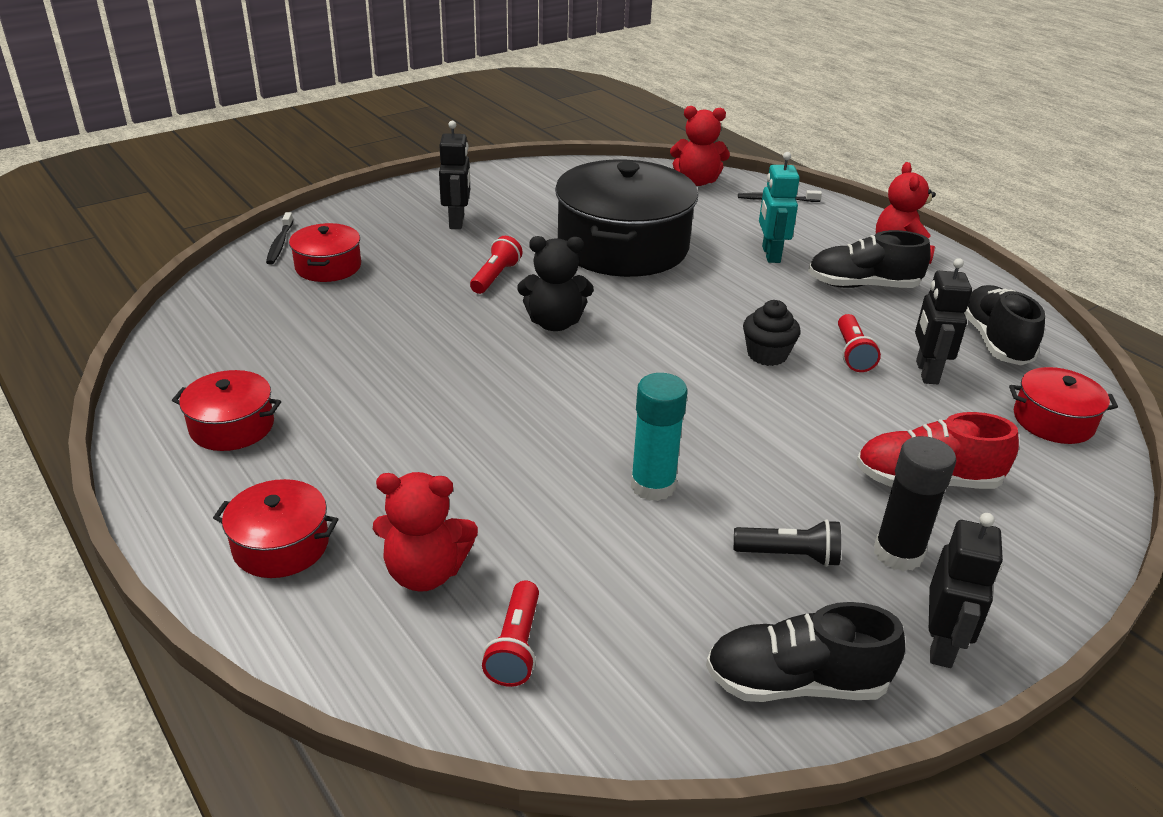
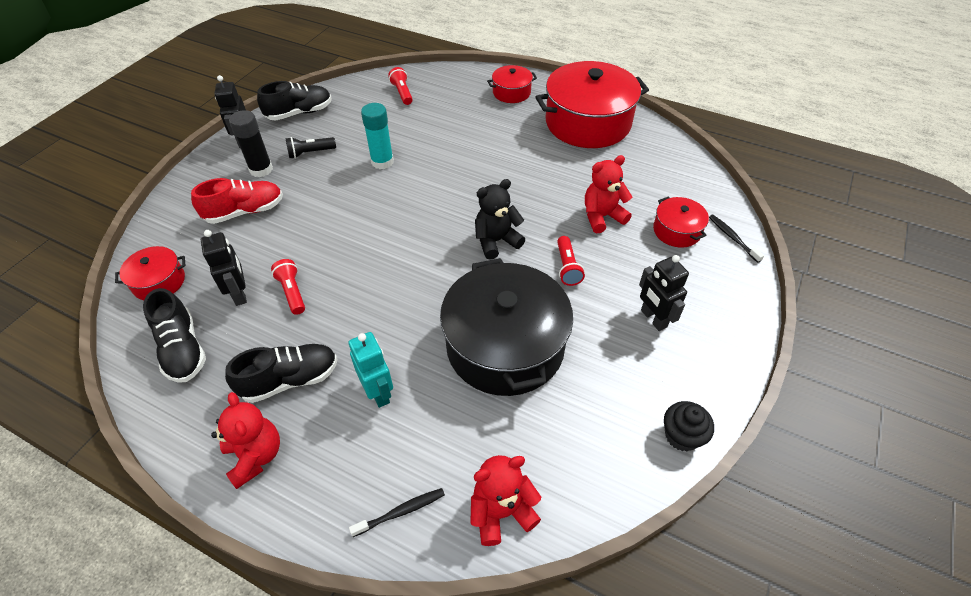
camera: 155 degrees right, 15 degrees up
red pot [172,370,281,451] -> red pot [535,61,649,148], size x2.13
red teddy bear [373,472,478,592] -> red teddy bear moved to [585,155,632,233]
black cupcake [743,300,801,366] -> black cupcake moved to [664,401,714,452]

